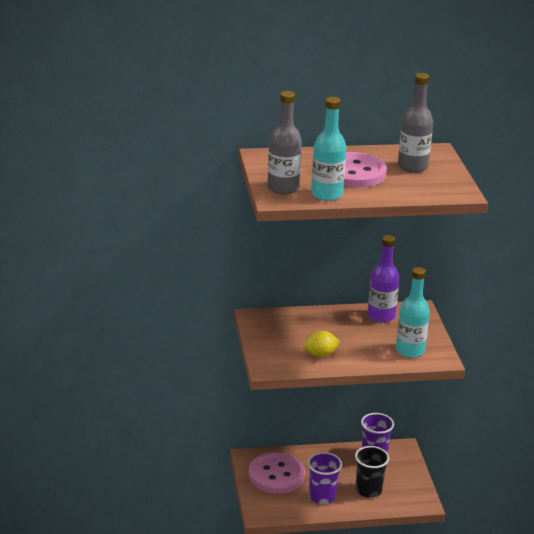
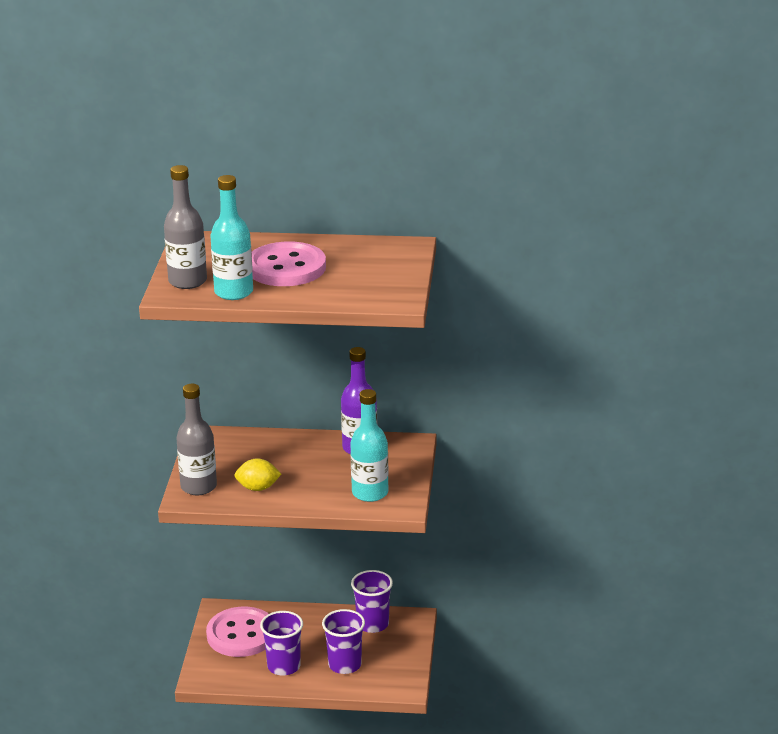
camera: 15 degrees right, 0 degrees up
black cup [355,446,389,498] -> purple cup [322,609,365,674]
grey bottle [398,73,433,173] -> grey bottle moved to [176,384,217,495]

